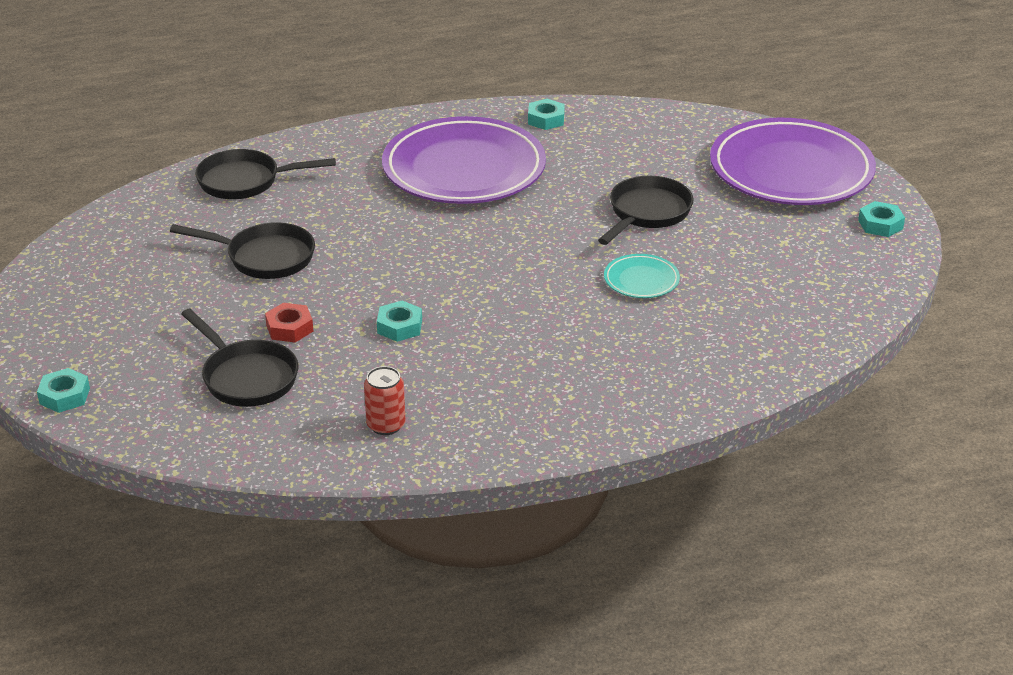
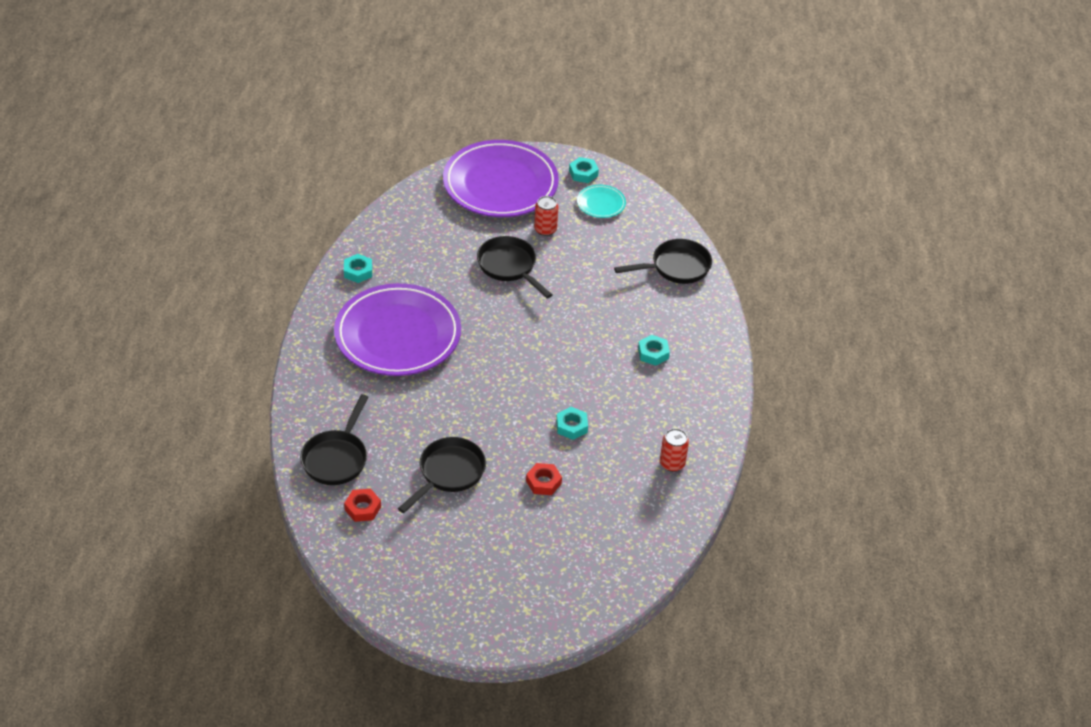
camera: 70 degrees left, 10 degrees up
turquoise nut [37,368,90,413] -> turquoise nut moved to [638,335,670,366]
black pan [181,309,298,407] -> black pan moved to [614,239,712,284]
turquoise plate [604,254,680,298] -> turquoise plate moved to [577,185,626,218]
none -> red nut [344,489,381,522]
none -> red can [534,196,558,236]

